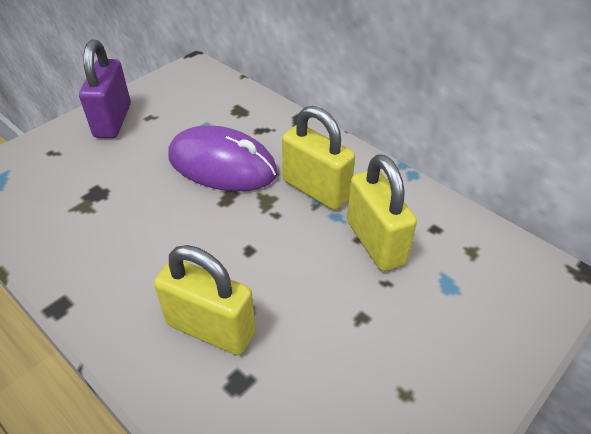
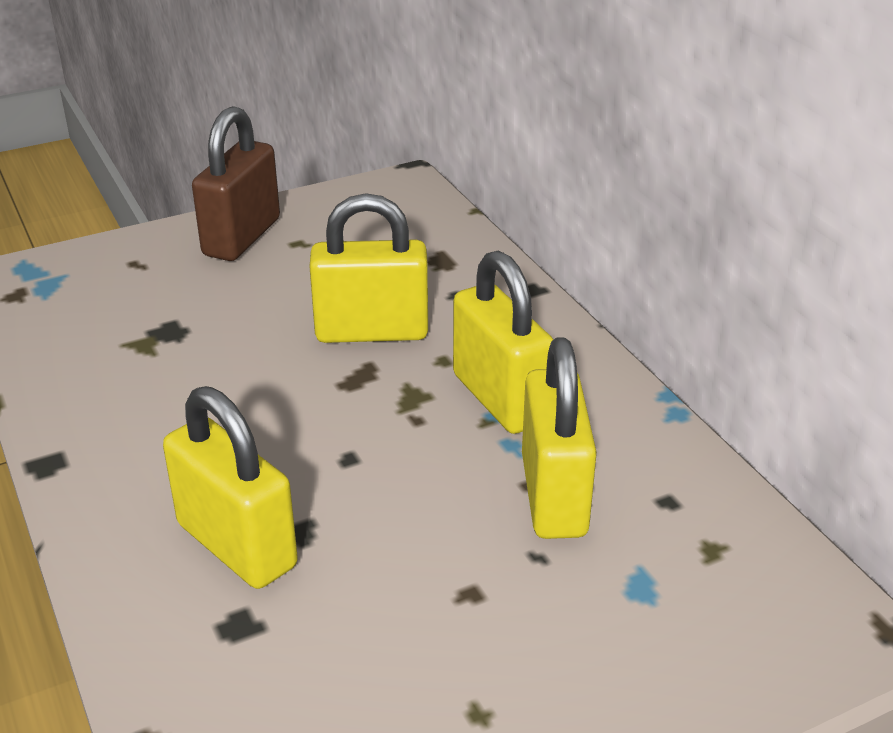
camera: 20 degrees right, 10 degrees down
purple padlock [79,39,131,138] -> brown padlock [192,106,280,261]
purple mouse [168,125,278,191] -> yellow padlock [309,193,428,343]

